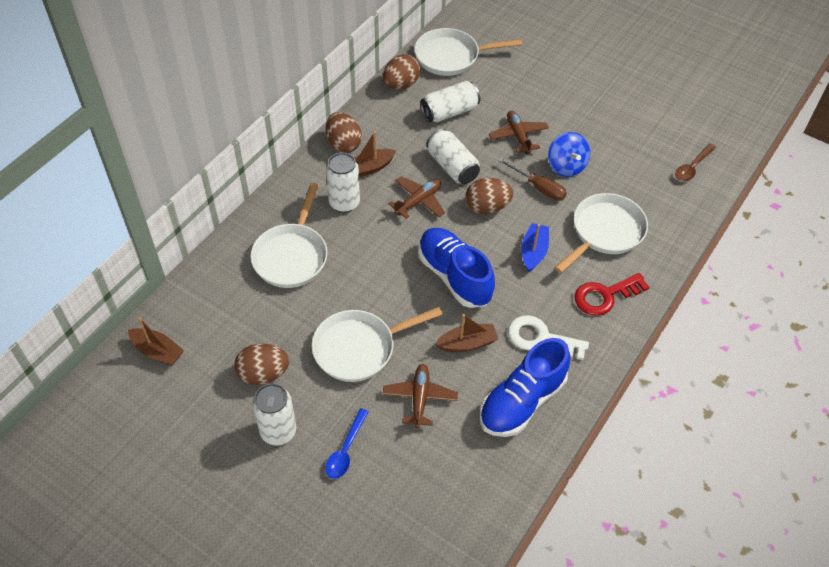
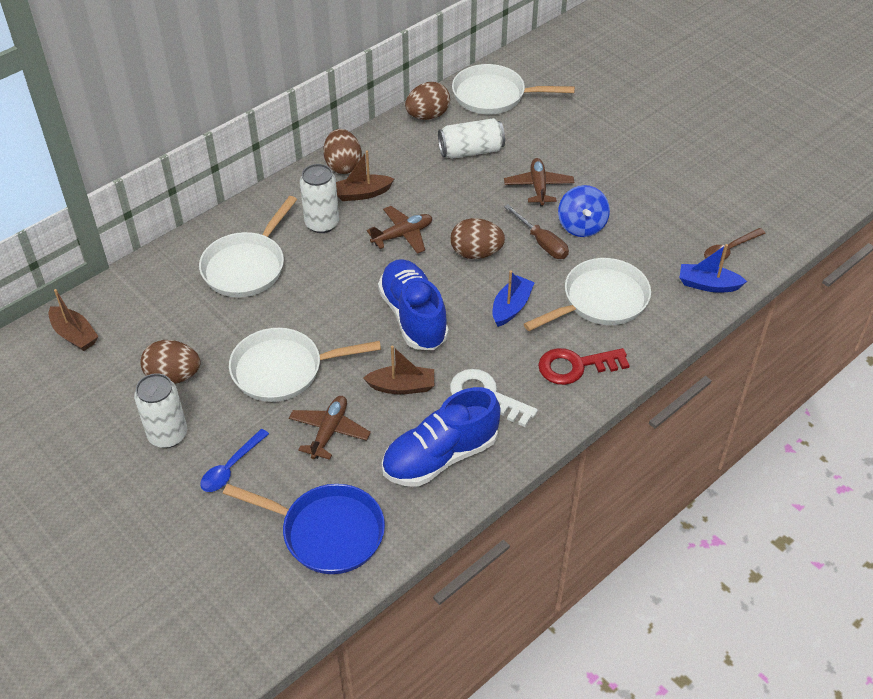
camera: 15 degrees right, 5 degrees down
white can [426,129,480,184] -> none
none -> blue pan [223,484,385,574]
none -> blue boat [680,244,747,293]

